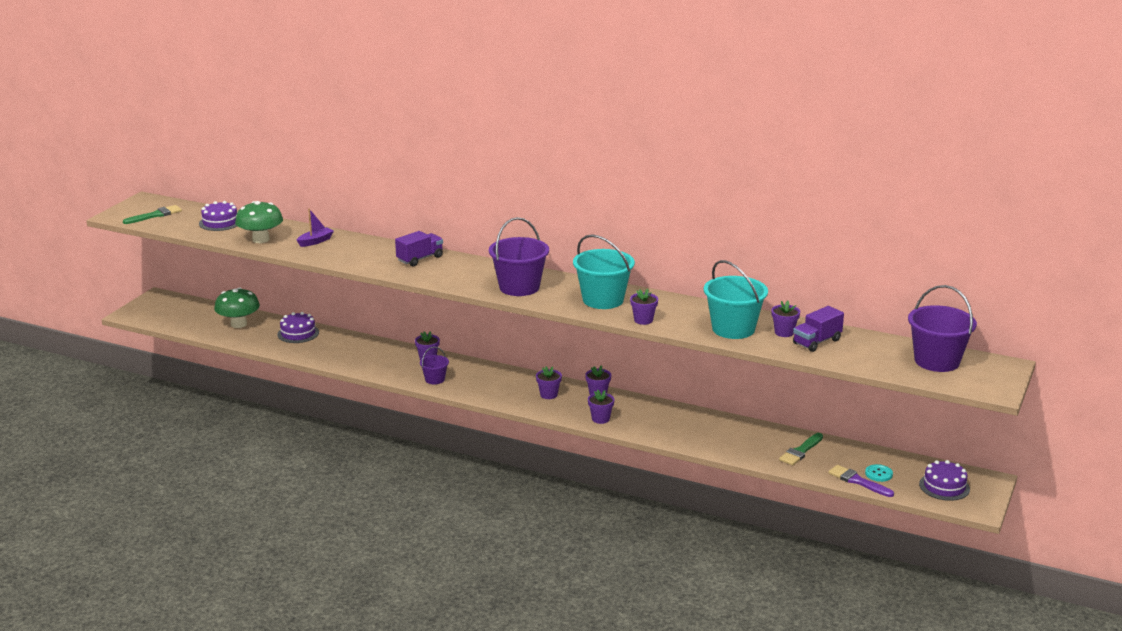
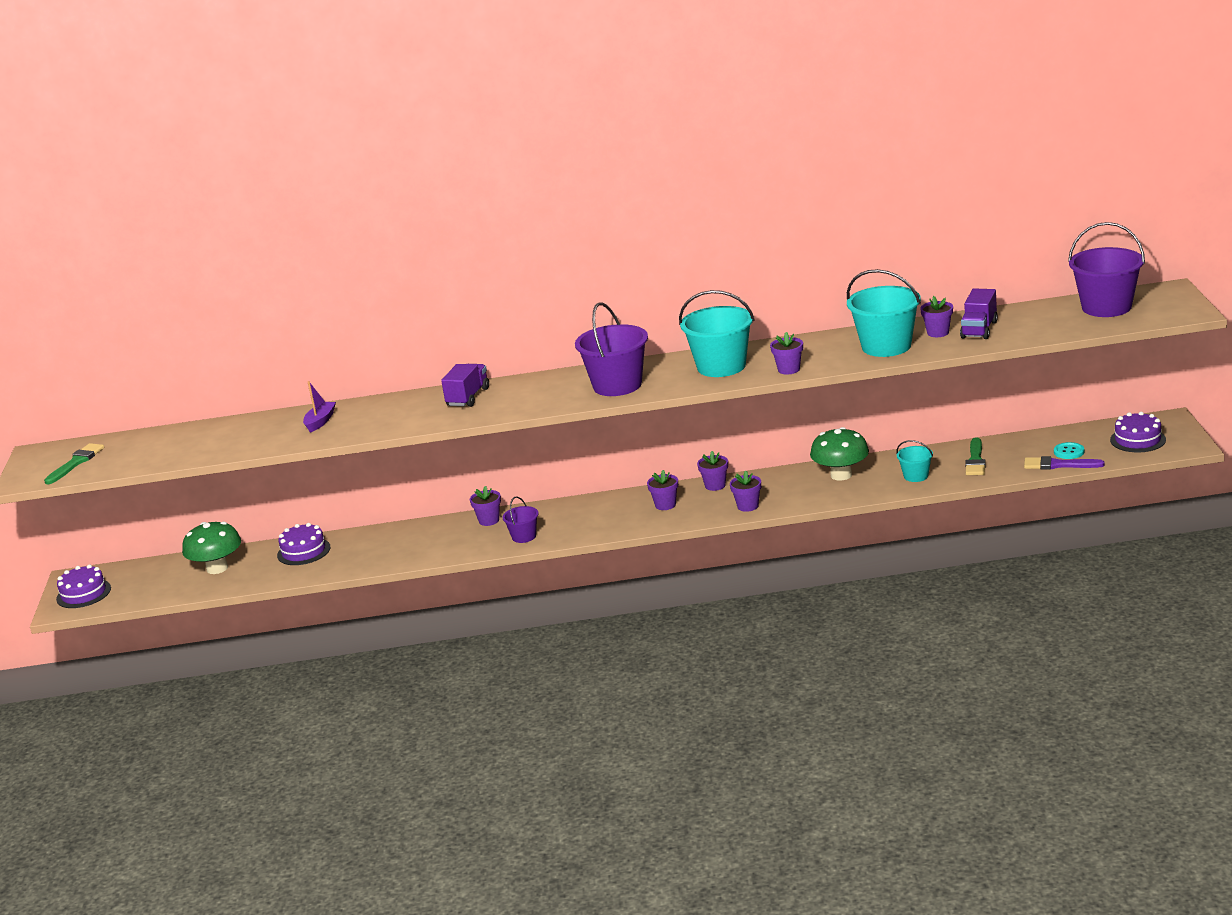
camera: 25 degrees left, 0 degrees up
purple cake [199,201,237,231] -> purple cake moved to [56,565,111,608]
green mushroom [235,201,283,243] -> green mushroom moved to [810,427,869,481]
none -> turquoise bucket [896,440,933,482]

